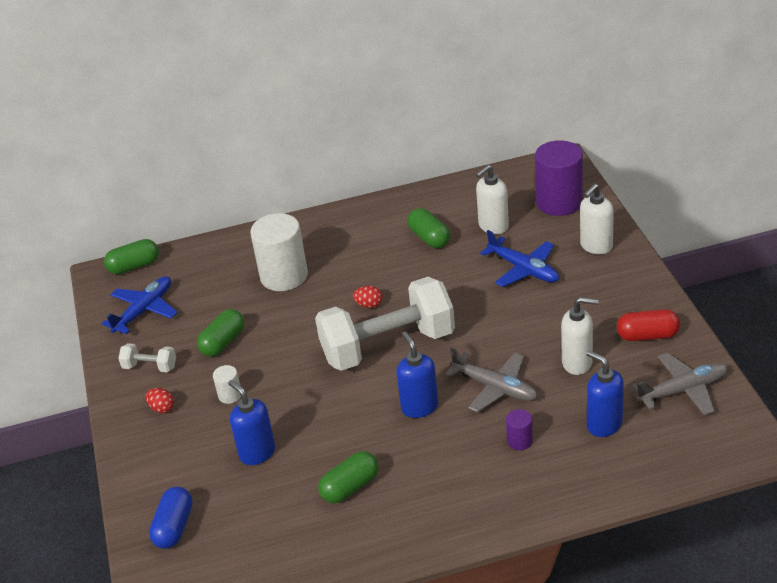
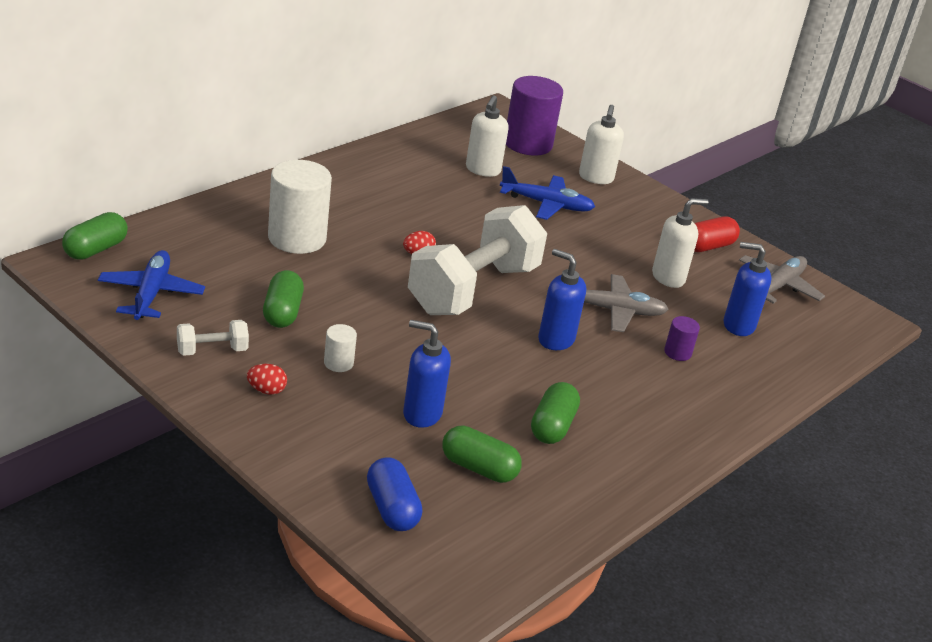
camera: 40 degrees left, 5 degrees down
green capsule [407,208,450,248] -> green capsule moved to [442,425,522,483]

